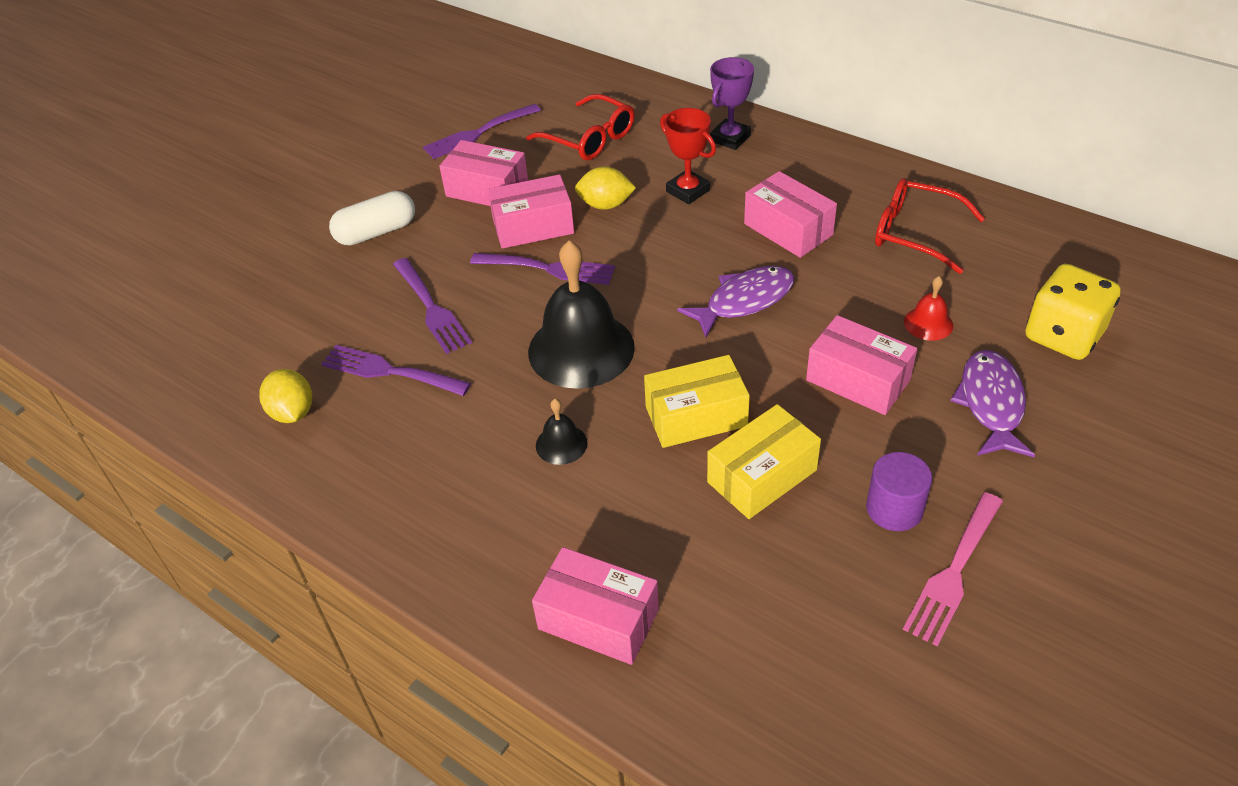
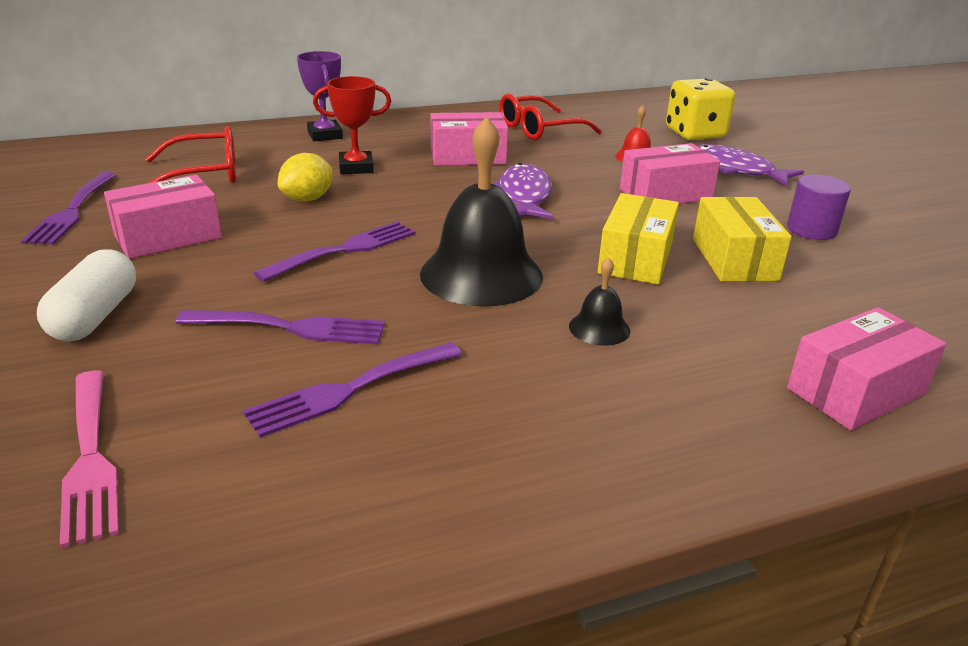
camera: 60 degrees left, 15 degrees down
yellow lemon [260,369,312,423] -> none
pink box [488,174,574,249] -> none
pink fork [903,492,1003,647] -> pink fork moved to [60,370,119,548]

